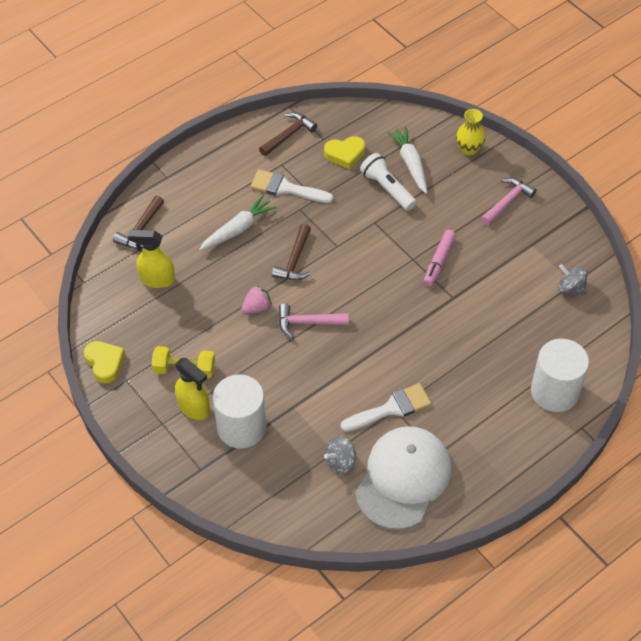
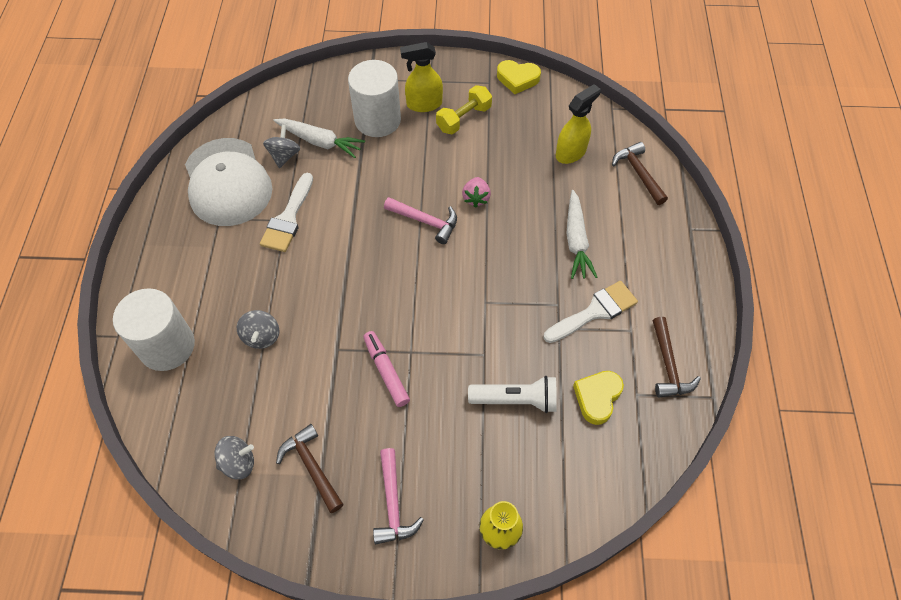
camera: 130 degrees right, 5 degrees up
brown hammer [272,224,311,280] -> brown hammer moved to [276,424,344,513]
pink hammer [279,303,349,338] -> pink hammer turned 75 degrees clockwise [384,197,457,244]
white carrot [387,126,427,194] -> white carrot moved to [273,118,365,158]
none -> grey spinning top [237,310,279,349]

